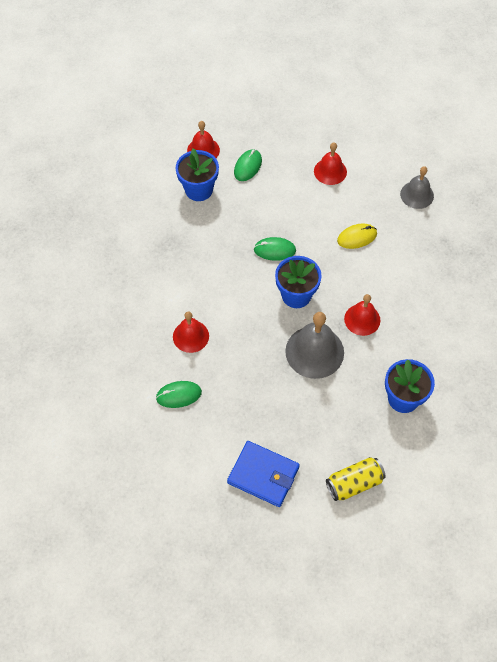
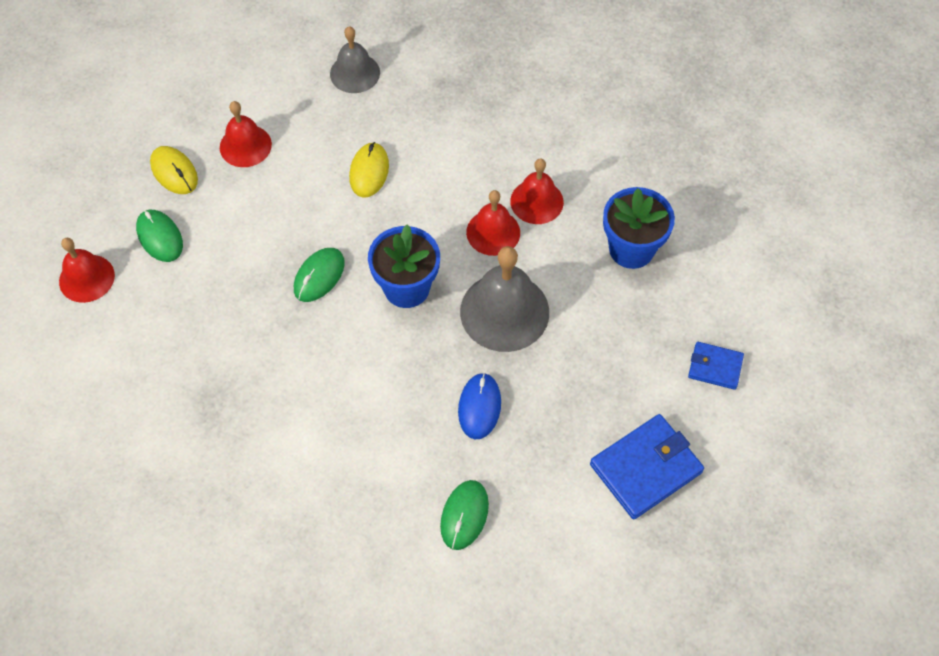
camera: 60 degrees left, 0 degrees up
red bell [173,312,209,353] -> red bell moved to [510,159,564,224]
blue flower pot [176,148,219,201] -> none
yellow can [326,457,386,501] -> blue wallet [688,342,744,390]
none -> yellow mouse [150,146,198,194]
none -> blue mouse [458,373,501,439]

